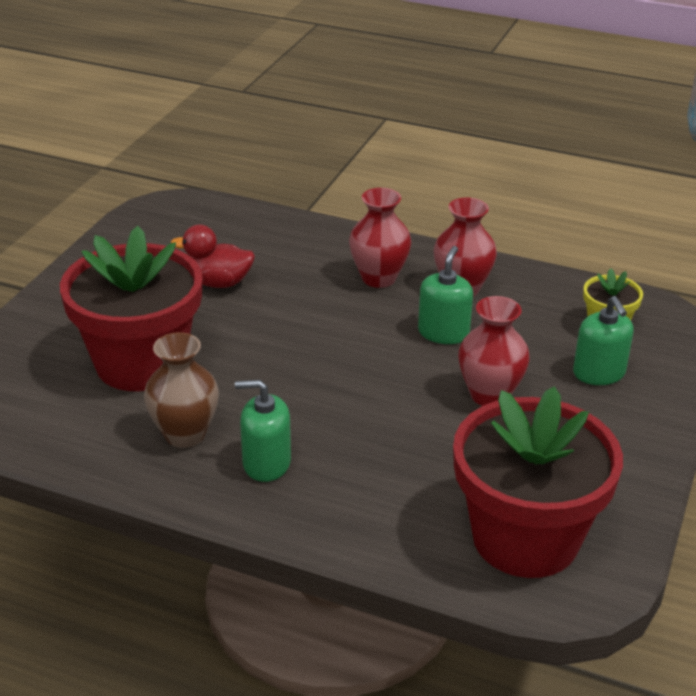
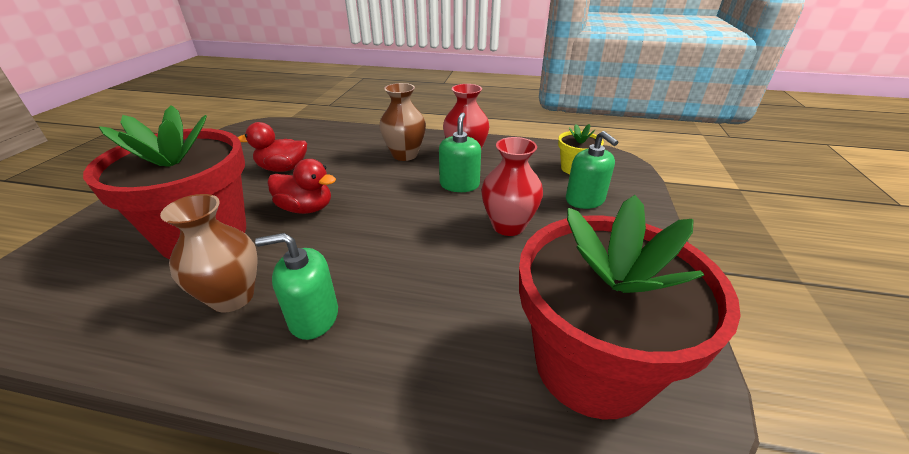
camera: 10 degrees left, 0 degrees up
red vase [349,188,411,288] -> brown vase [379,83,426,161]
none -> red duck [267,159,336,214]

